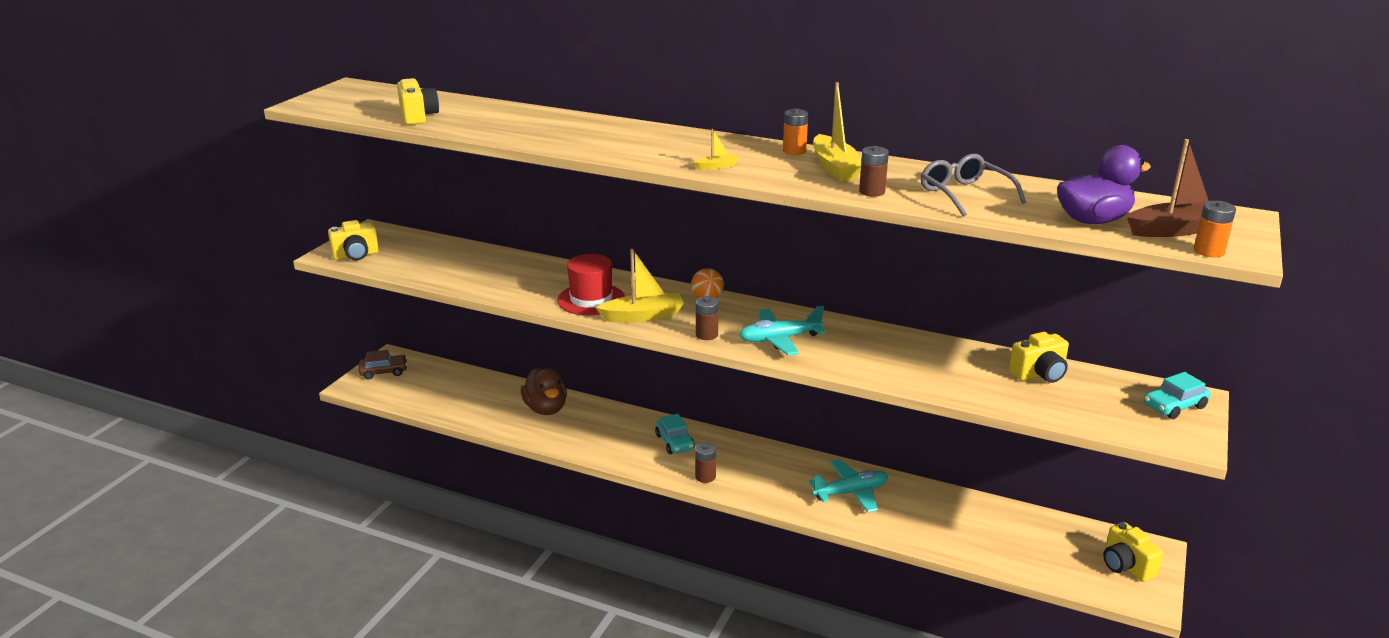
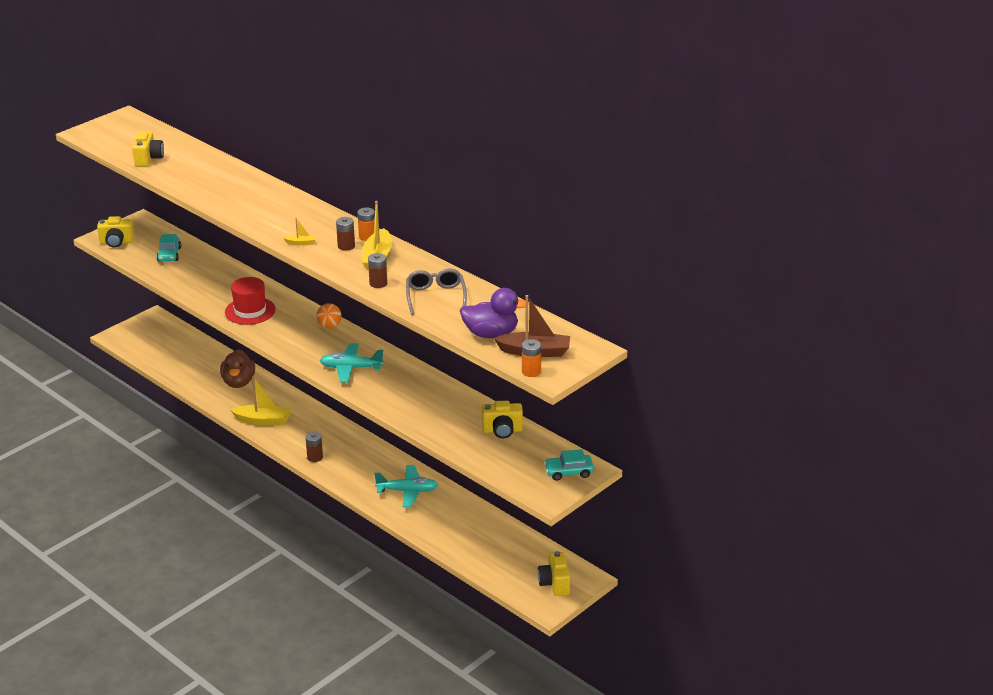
camera: 20 degrees right, 5 degrees up
brown car [359,350,408,379] -> none
yellow boat [596,249,684,323] -> yellow boat moved to [231,376,292,425]
turquoise car [655,414,695,454] -> turquoise car moved to [157,234,181,262]
brown battery [696,296,719,340] -> brown battery moved to [336,217,355,251]

